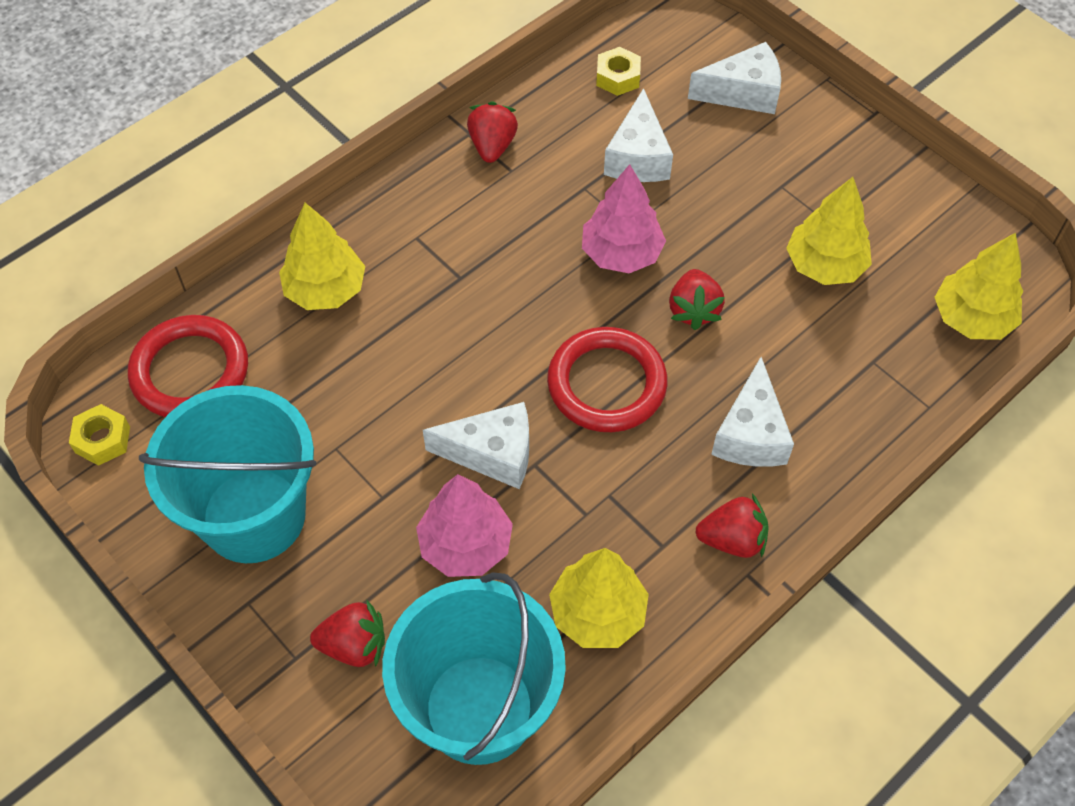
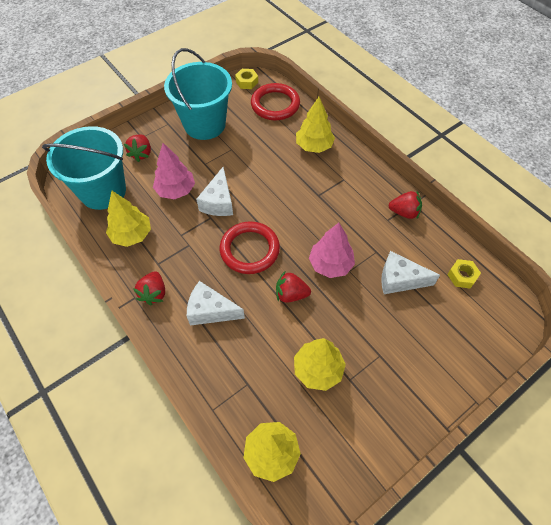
camera: 95 degrees right, 0 degrees up
white cheese [688,42,781,114] -> none

